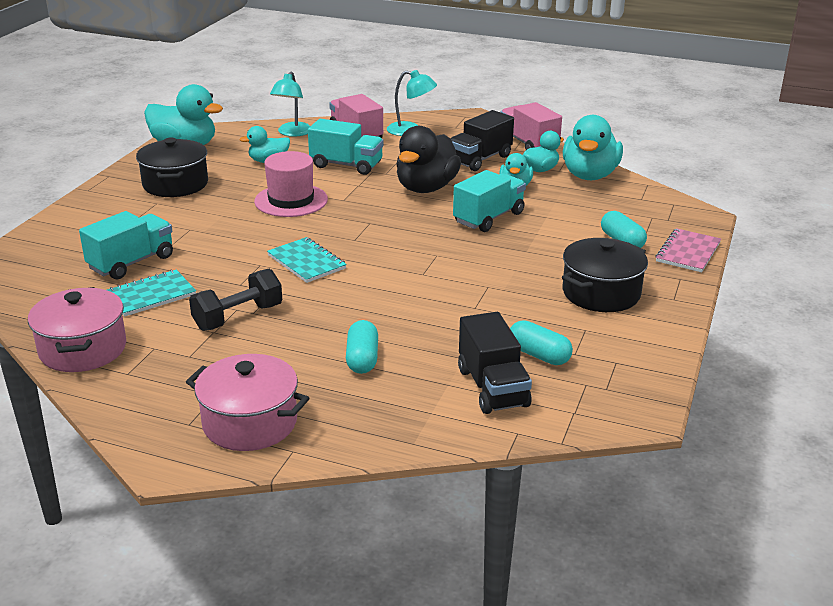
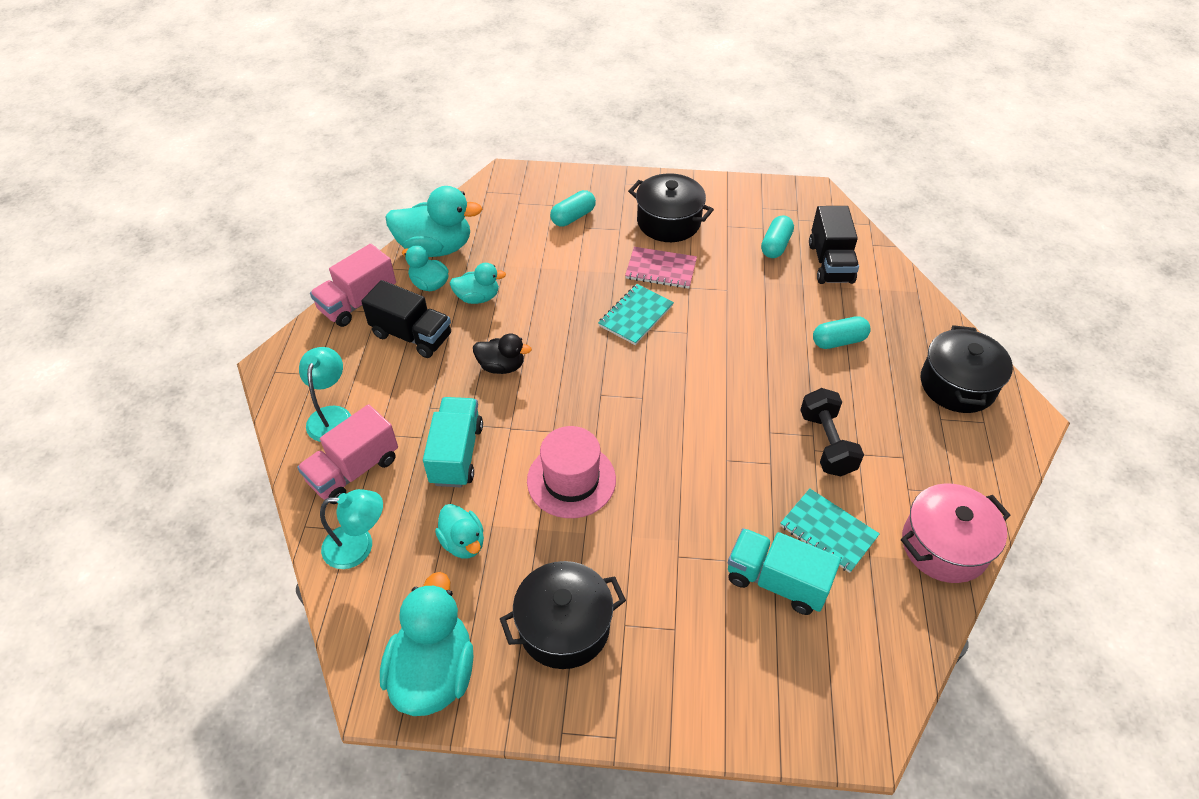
camera: 105 degrees left, 20 degrees up
pink pot [186,354,309,451] -> black pot [920,325,1013,413]
black dumbbell [189,269,282,331] -> black dumbbell turned 45 degrees clockwise [800,388,864,476]
turquoise notebook [267,237,347,283] -> turquoise notebook moved to [598,284,674,345]
black duck [396,126,461,193] -> black duck [473,334,532,374], size x0.56
turquoise truck [453,170,526,232] -> none
black truck [458,312,532,414] -> black truck turned 120 degrees clockwise [809,206,859,284]
pink notebook [656,228,721,272] -> pink notebook moved to [625,247,697,289]

